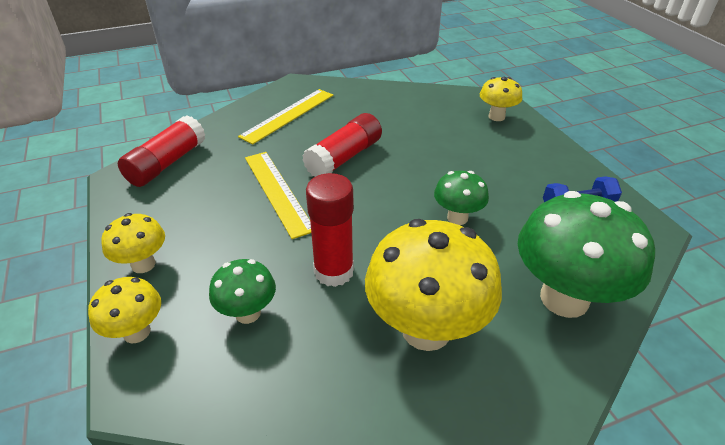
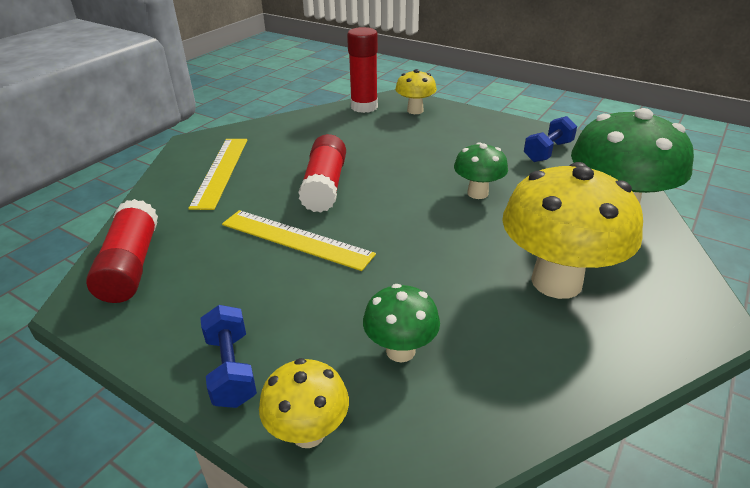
camera: 35 degrees left, 5 degrees down
yellow mushroom [101,213,165,273] -> blue dumbbell [200,305,257,408]
red glue stick [306,173,354,287] -> red glue stick moved to [347,27,378,113]

